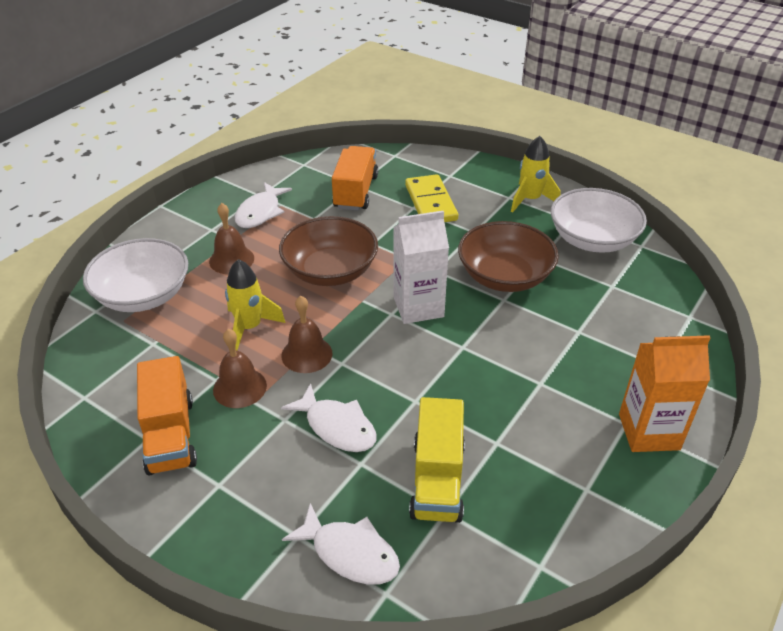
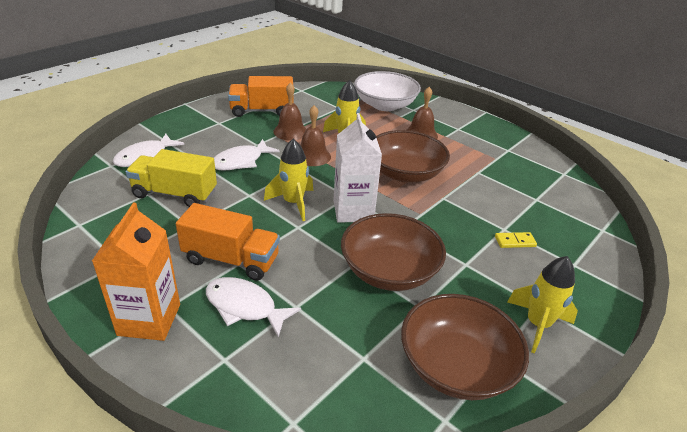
camera: 95 degrees right, 5 degrees down
white fish [235,182,292,228] -> white fish moved to [206,277,301,338]
orange truck [332,146,378,211] -> orange truck moved to [176,203,280,281]
yellow domino [405,174,458,222] -> yellow domino [495,232,537,248], size x0.48
white bowl [551,188,647,253] -> brown bowl [401,294,529,400]
none -> yellow rocket [264,139,313,221]

